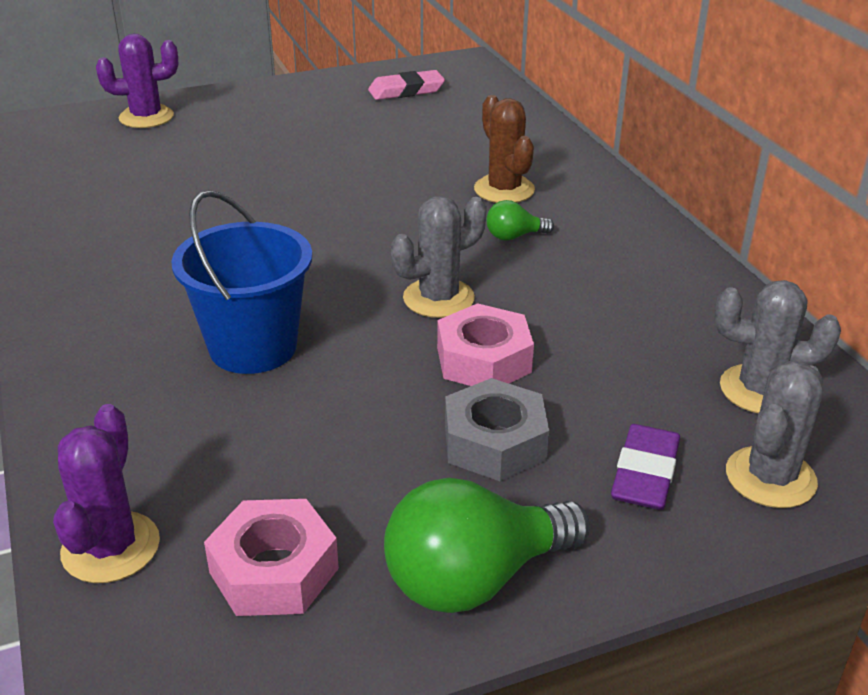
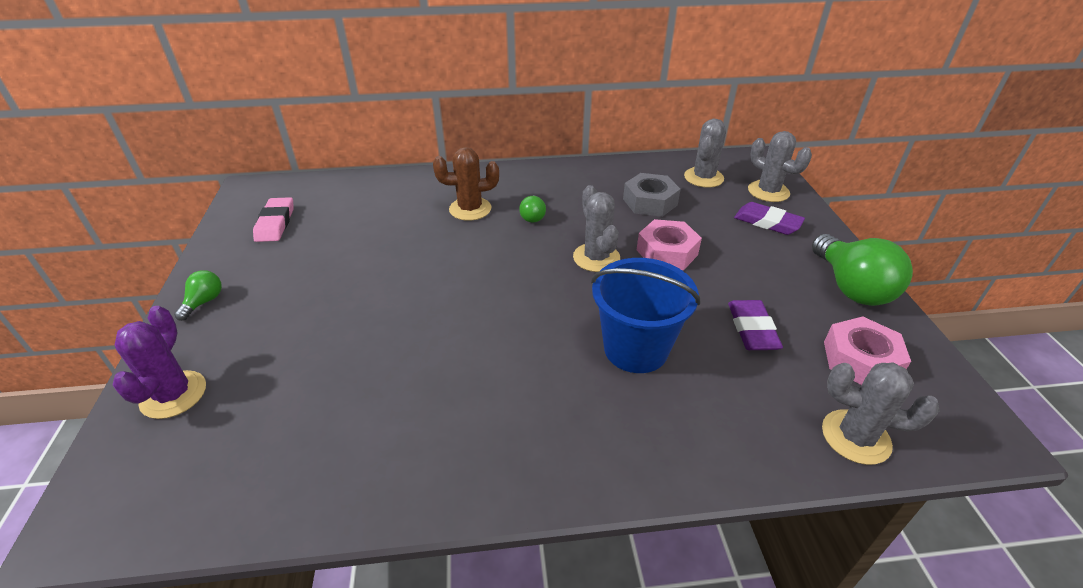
camera: 75 degrees left, 5 degrees up
purple cactus [53,404,160,583] -> grey cactus [822,363,940,465]
grey nut [445,378,549,481] -> grey nut moved to [623,173,681,217]
none -> green light bulb [174,270,222,321]
none -> purple eraser [728,300,783,350]

